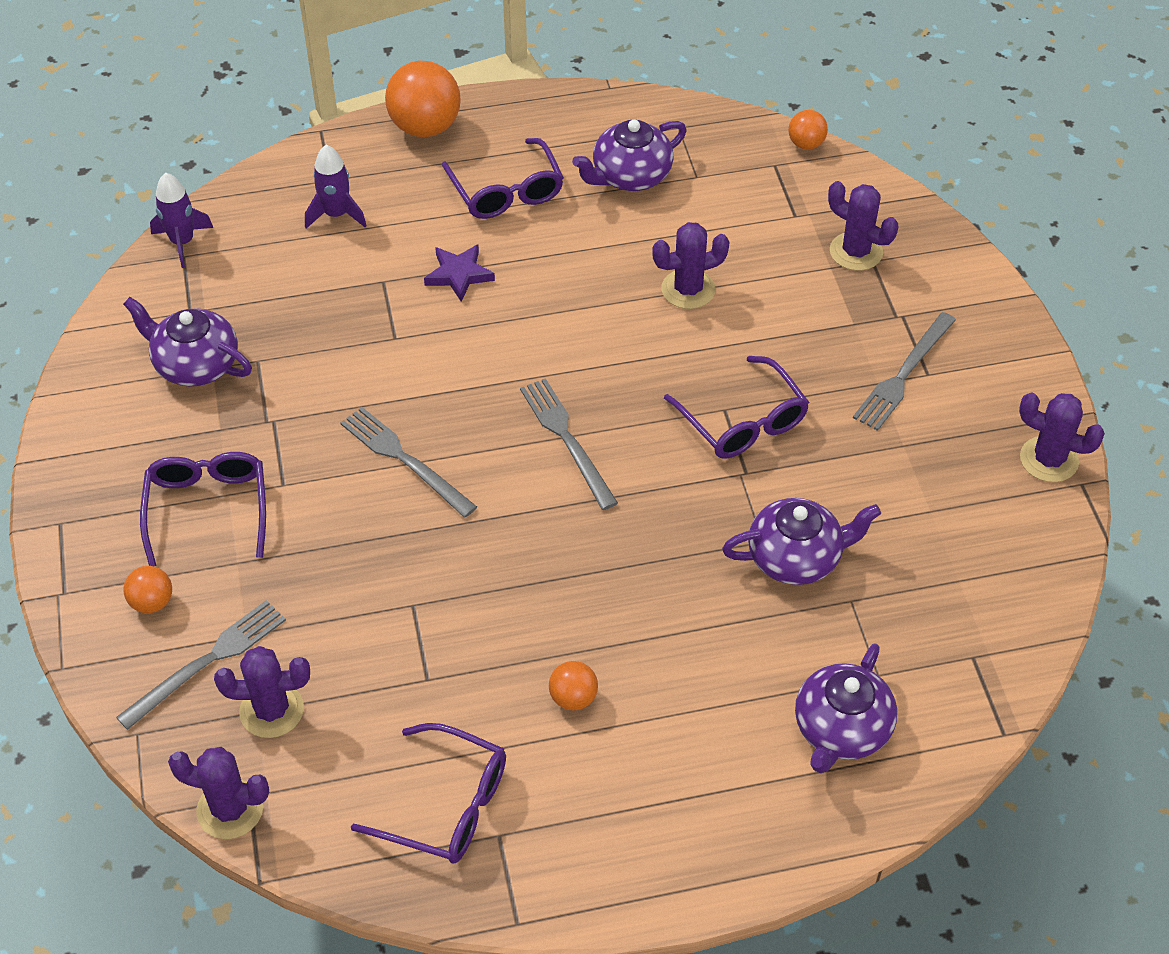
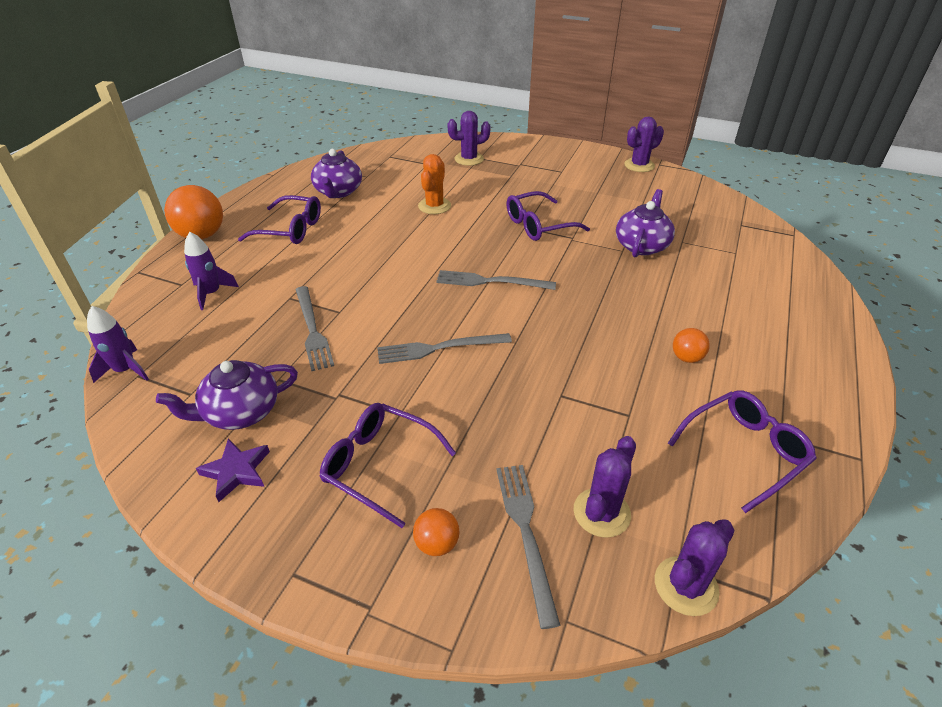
camera: 55 degrees left, 10 degrees down
purple star [424,245,495,302] -> purple star moved to [196,439,270,502]
purple cactus [652,222,729,309] -> orange cactus [418,154,451,214]
purple glasses [664,356,809,459] -> purple glasses turned 150 degrees clockwise [506,191,590,241]
orange ball [789,110,828,150] -> none
purple teapot [795,643,897,773] -> none
grey fork [853,312,956,431] -> grey fork moved to [295,286,334,371]

